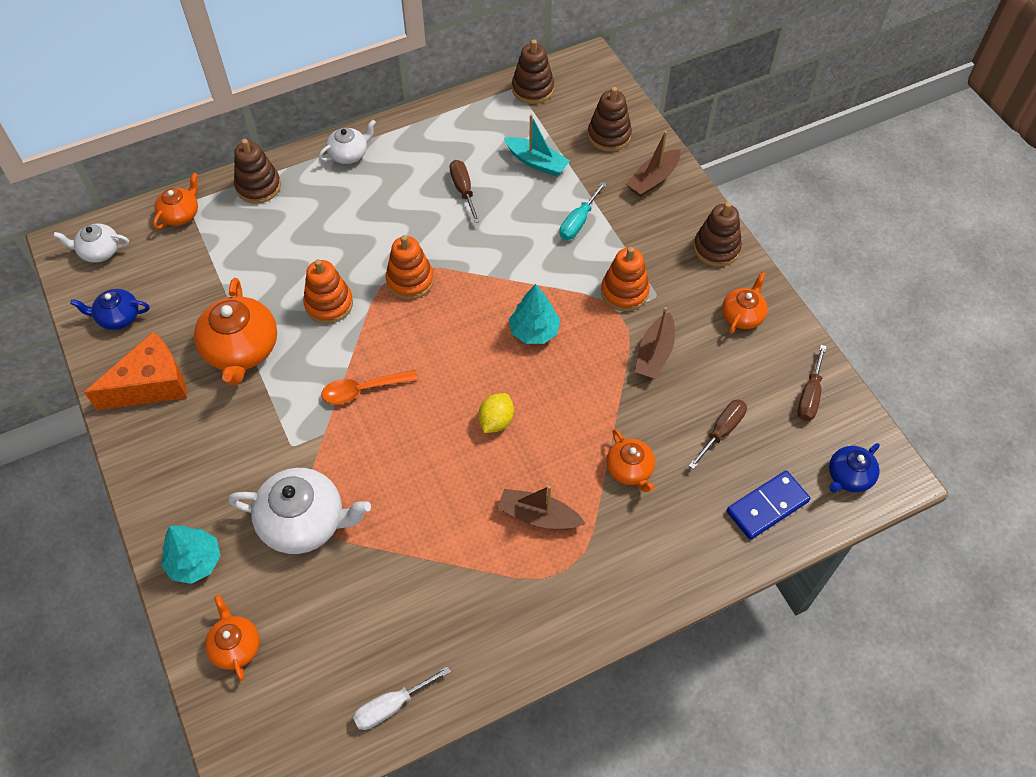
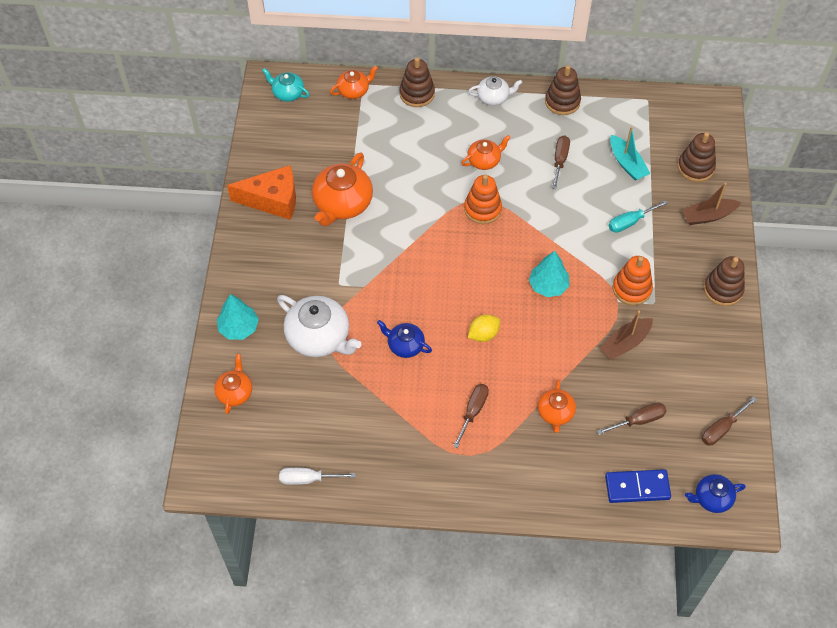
camera: 30 degrees right, 0 degrees up
white teapot [53,224,129,263] -> turquoise teapot [262,68,309,102]
blue teapot [70,289,149,330] -> blue teapot moved to [377,320,432,358]
orange stacking toy [303,259,353,324] -> none
orange spoon [321,370,418,404] -> none
brown boat [497,486,586,529] -> brown screwdriver [453,384,489,448]
brown stacking toy [512,39,554,104] -> brown stacking toy moved to [545,65,581,115]
orange teapot [722,272,768,334] -> orange teapot moved to [462,135,511,170]

